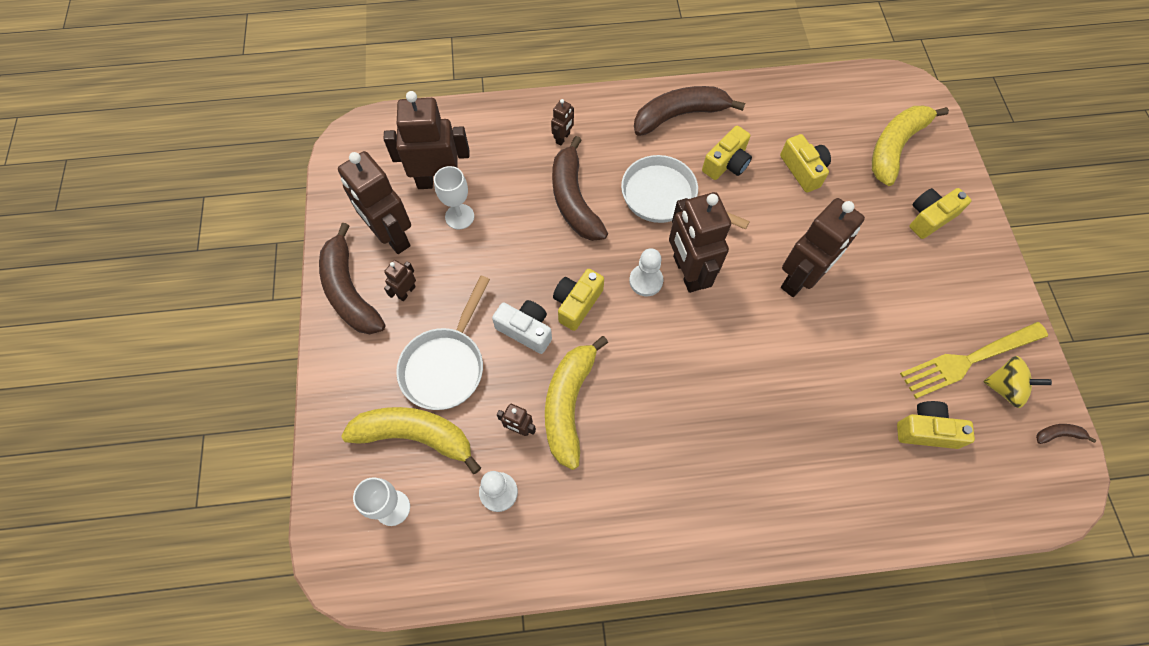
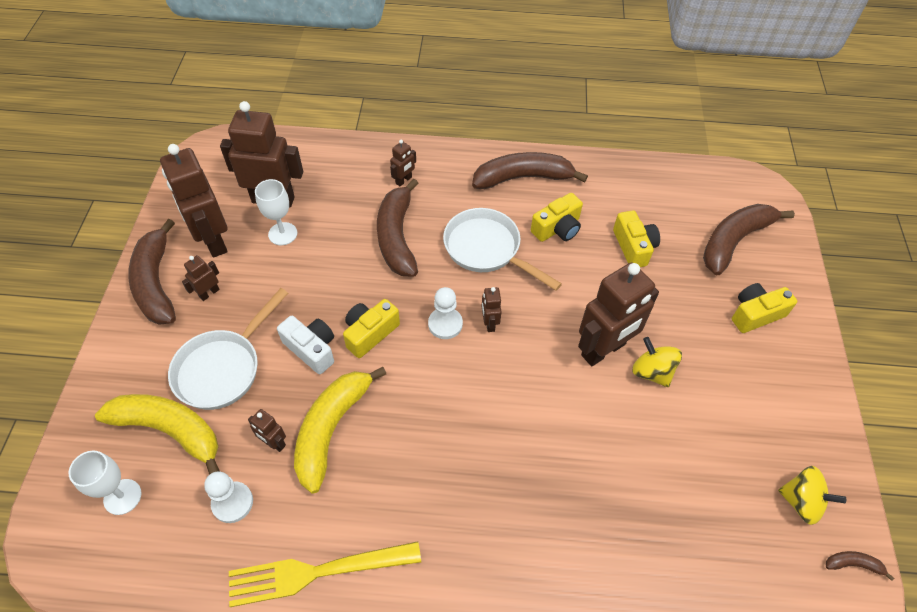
camera: 10 degrees right, 10 degrees down
brown robot [669,192,731,293] -> brown robot [481,287,501,332], size x0.45
yellow banana [872,106,949,186] -> brown banana [703,204,795,275]
yellow camera [897,401,975,449] -> none
yellow fork [900,322,1048,399] -> yellow fork moved to [229,541,421,607]
none -> yellow spinning top [632,337,682,387]

